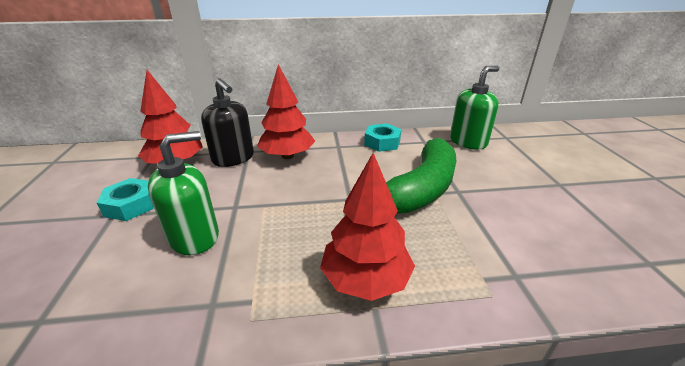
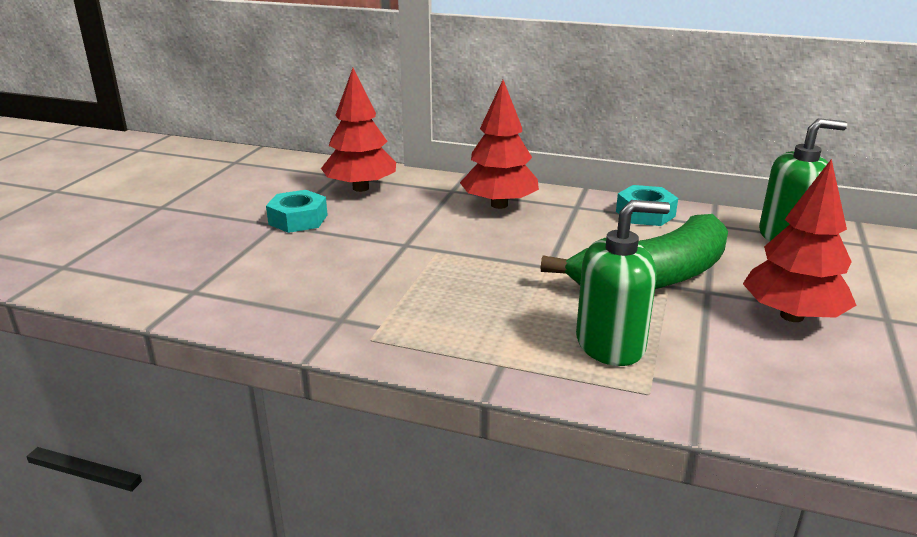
camera: 25 degrees right, 5 degrees down
green soap dispenser [148,131,219,255] -> green soap dispenser moved to [576,200,670,366]
black soap dispenser [201,78,254,167] -> none
red tree [320,153,415,301] -> red tree moved to [743,159,857,322]

